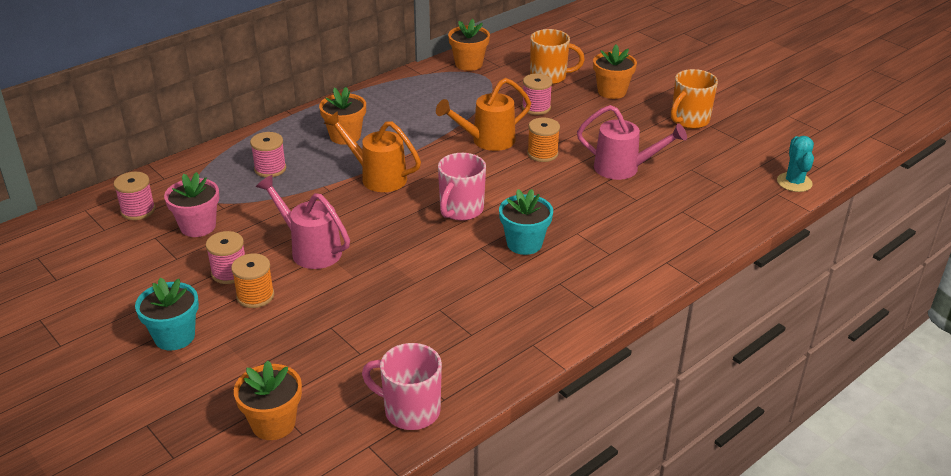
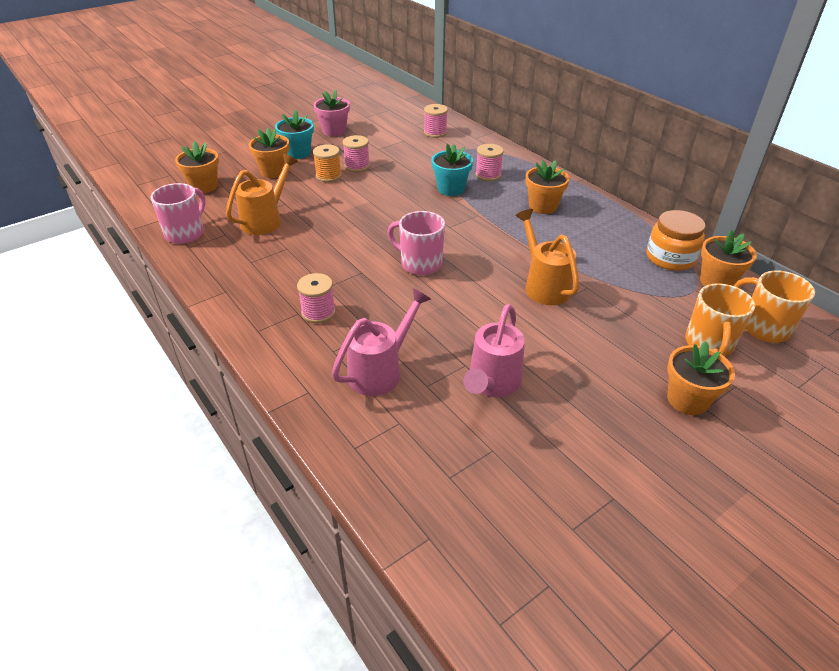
camera: 95 degrees right, 5 degrees up
pink flower pot [164,172,219,237] -> pink flower pot moved to [314,90,350,136]
pink watering can [256,175,350,269] -> pink watering can moved to [332,288,431,396]
orange watering can [324,111,421,192] -> orange watering can moved to [226,154,298,235]
turquoise flower pot [499,189,553,255] -> turquoise flower pot moved to [431,144,473,196]
pink spool [522,74,552,115] -> pink spool moved to [297,273,336,323]
orange spool [527,117,560,162] -> none
orange mug [671,69,718,129] -> orange mug moved to [734,270,815,343]
turquoise cactus [777,136,814,192] -> none
none -> orange flower pot [249,128,289,178]
none -> orange jar [647,210,705,271]

